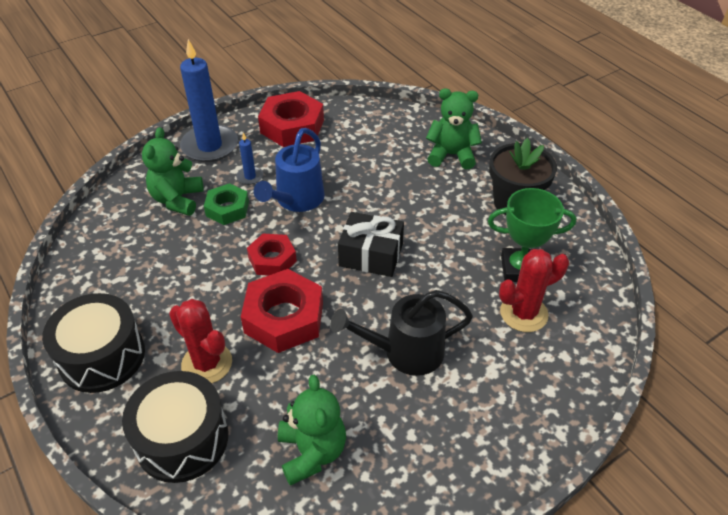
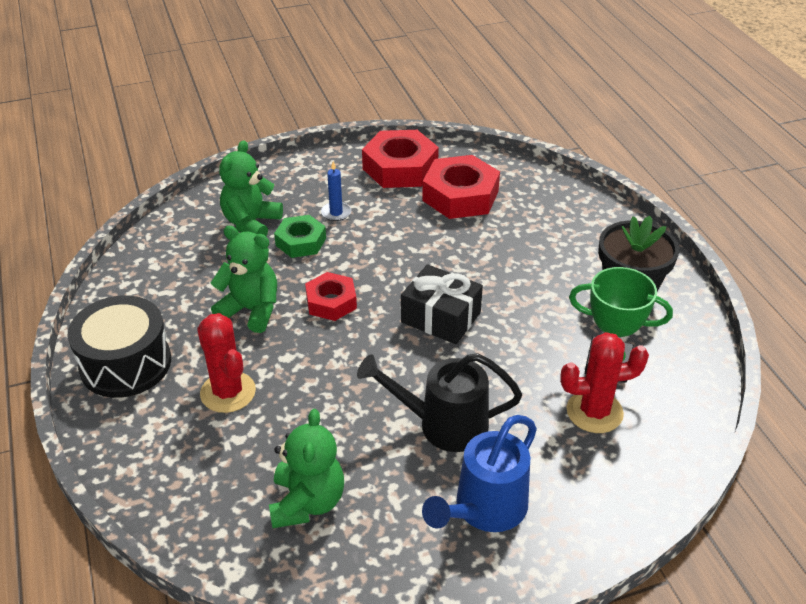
camera: 15 degrees right, 5 degrees down
black drum [122,371,228,483] -> none
blue candle [180,39,238,162] -> none
red nut [241,269,323,353] -> red nut moved to [422,155,500,219]
blue watering can [254,128,325,212] -> blue watering can moved to [422,415,537,532]
green teddy bear [426,89,482,170] -> green teddy bear moved to [211,226,277,333]

